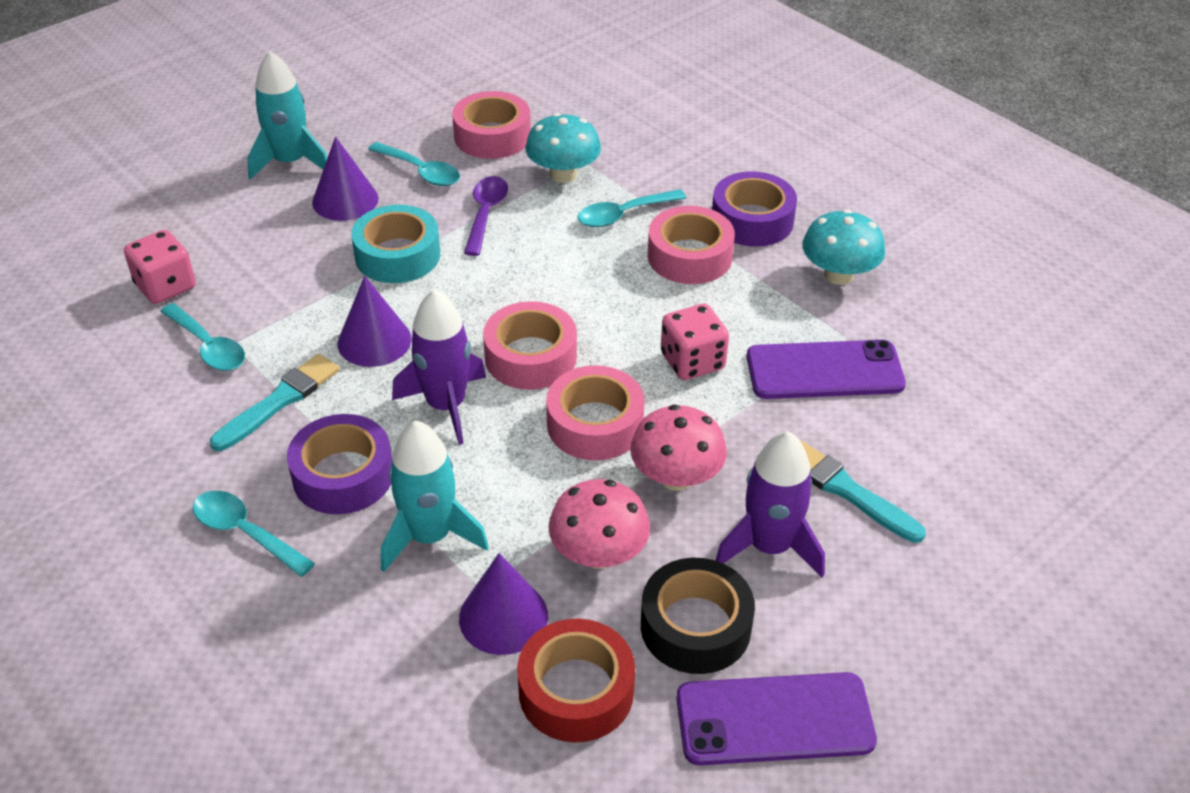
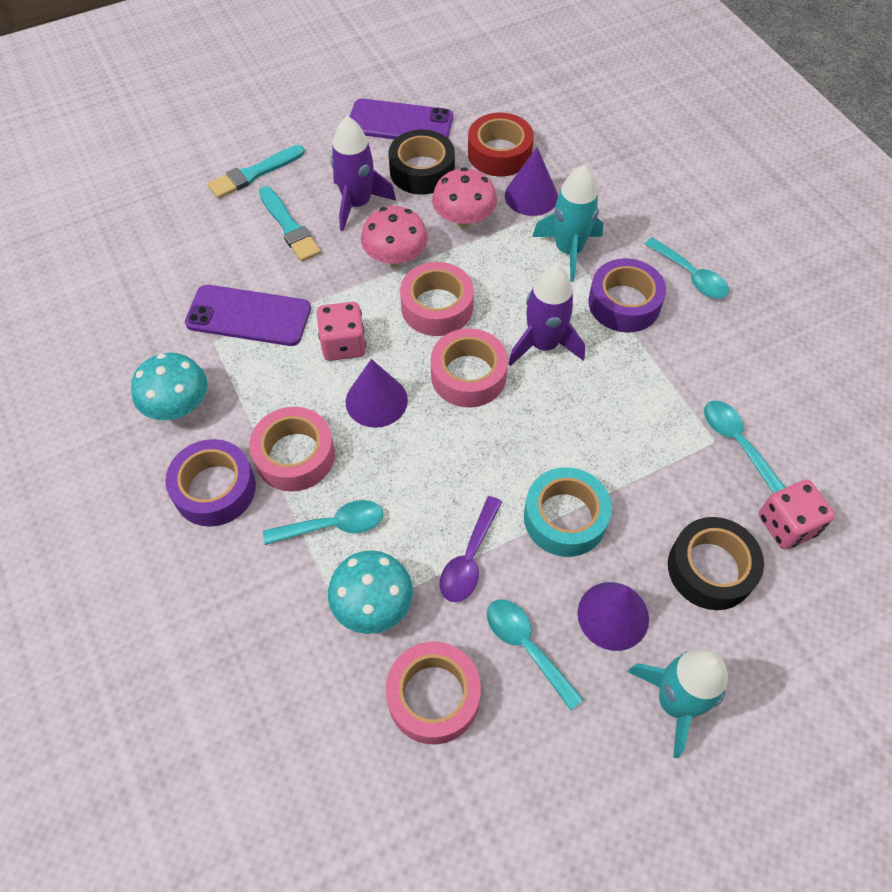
camera: 165 degrees left, 15 degrees up
turquoise brush [210,354,339,451] -> turquoise brush moved to [208,145,305,198]
purple cone [338,276,412,367] -> purple cone moved to [346,359,408,428]
none -> black tape [668,517,764,610]

